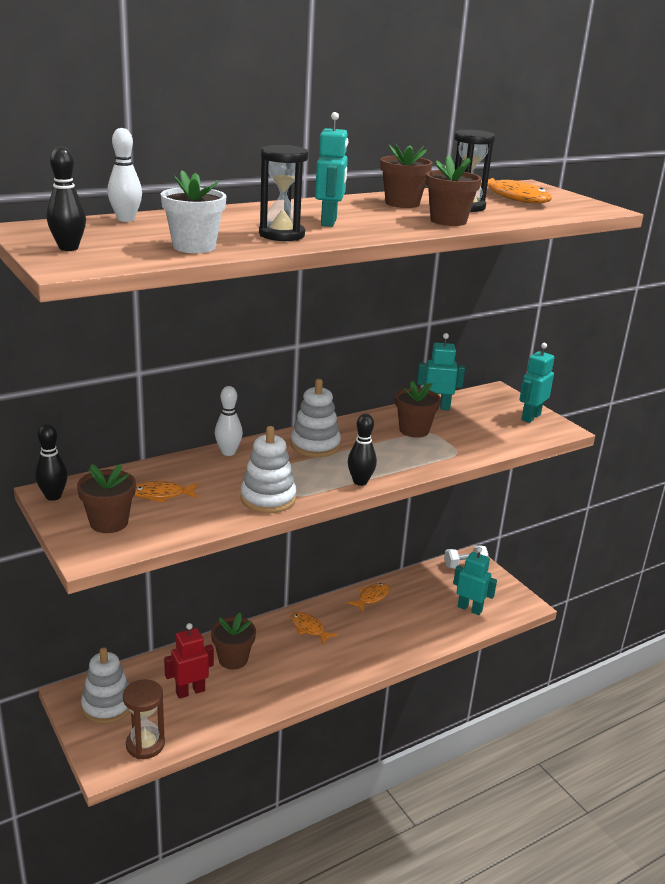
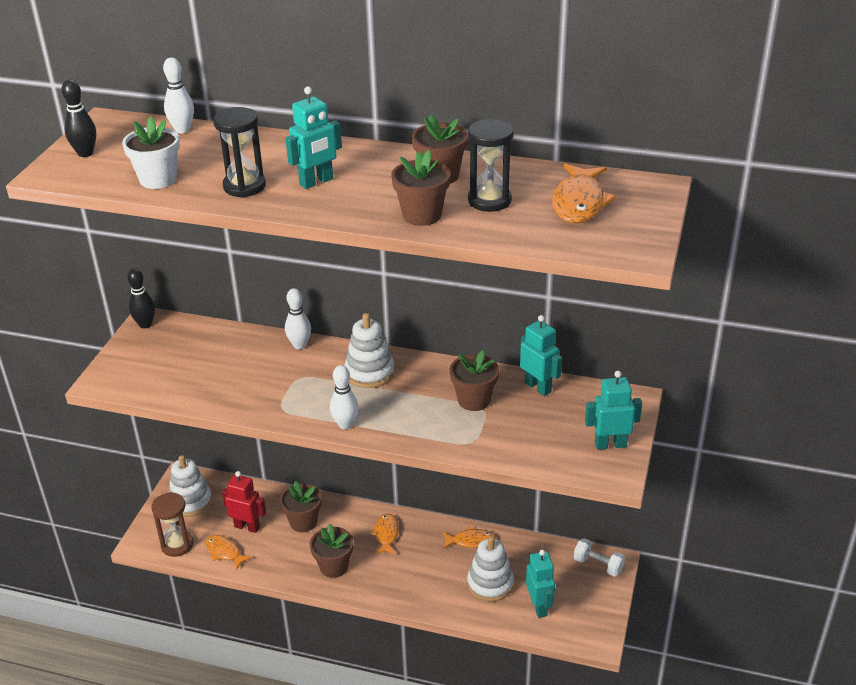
camera: 50 degrees right, 10 degrees up
brown flower pot [77,464,136,533] -> brown flower pot moved to [310,524,353,578]
orange fish [135,481,198,503] -> orange fish moved to [206,535,252,570]
white stacking toy [240,426,296,513] -> white stacking toy moved to [467,536,514,602]
black bowling pin [348,414,377,486] -> white bowling pin [330,365,359,429]

